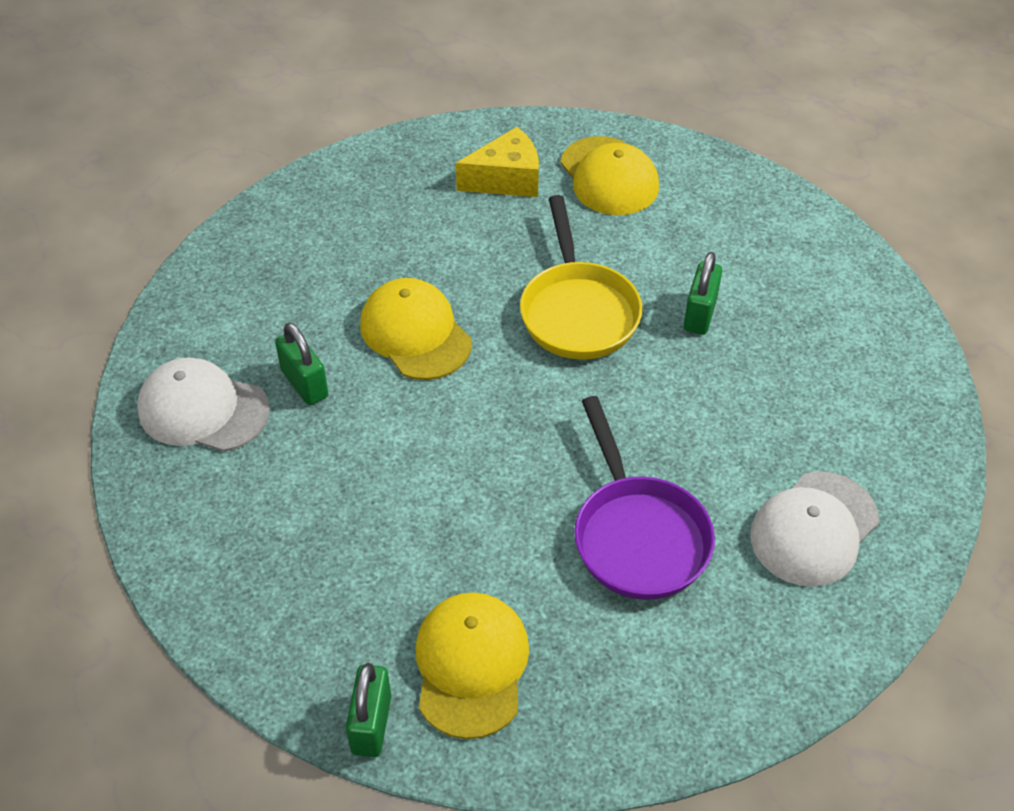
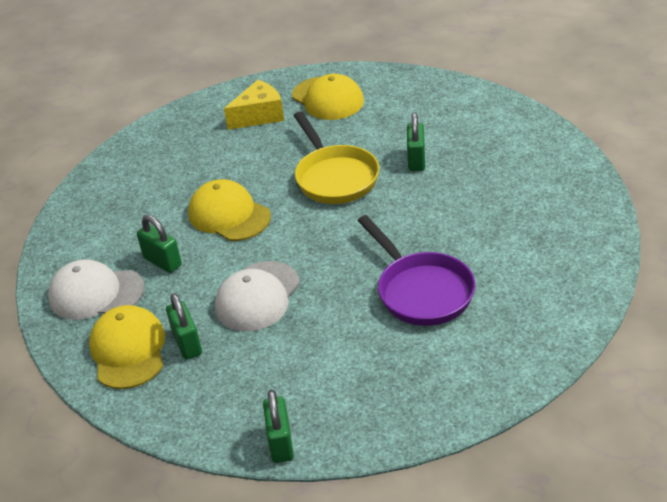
camera: 10 degrees left, 10 degrees down
yellow cap [415,592,529,739] -> yellow cap moved to [89,305,165,389]
white cap [750,471,879,587] -> white cap moved to [215,261,300,331]
none -> green padlock [166,293,202,360]

